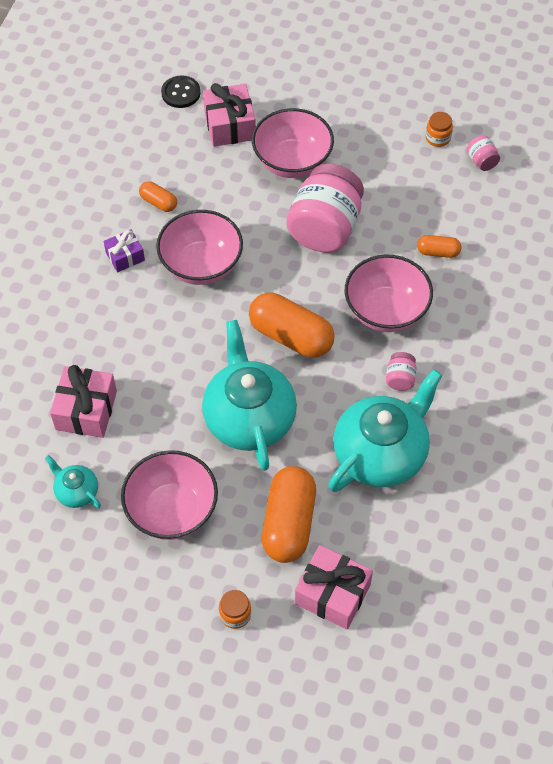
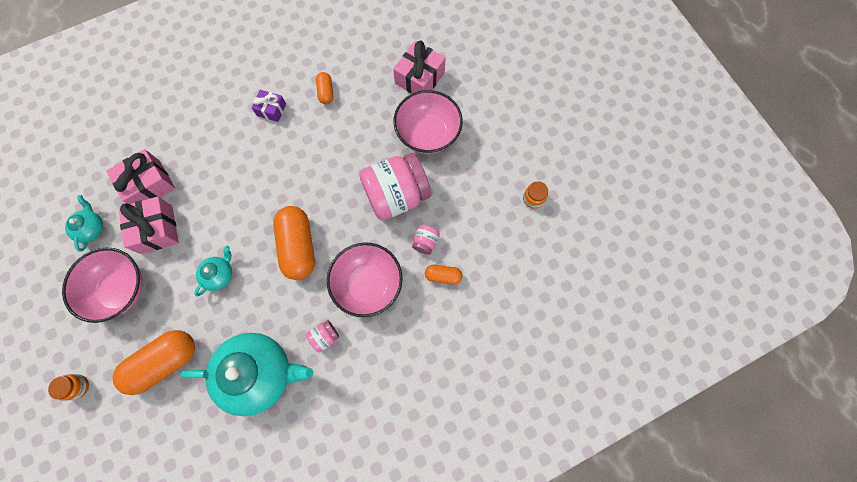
camera: 45 degrees right, 15 degrees up
pink bowl [156,210,243,285] -> none
black button [161,76,201,108] -> none
turquoise teapot [202,320,297,471] -> turquoise teapot [194,246,232,296], size x0.46
pink gift [295,545,373,629] -> pink gift moved to [118,197,179,254]
orange capsule [417,235,461,258] -> orange capsule turned 45 degrees counterclockwise [425,265,462,285]
pink jar [467,135,500,171] -> pink jar moved to [412,225,440,255]

